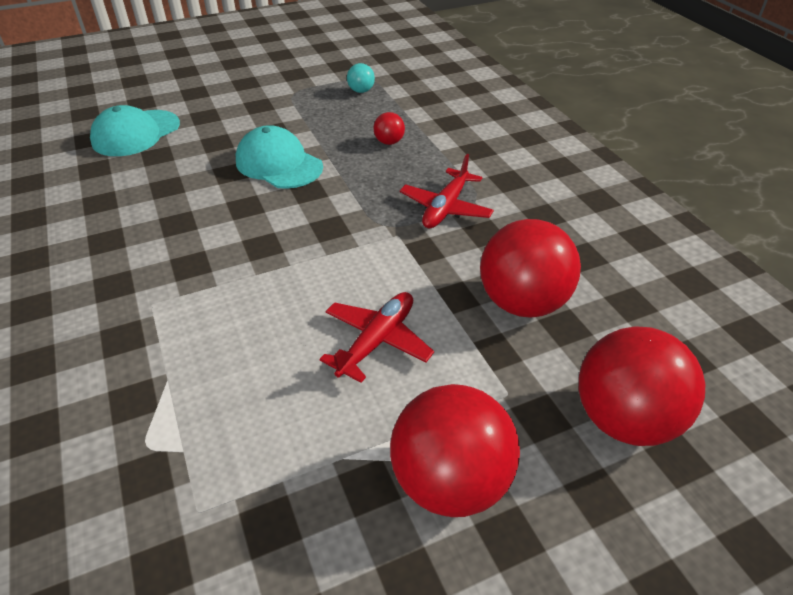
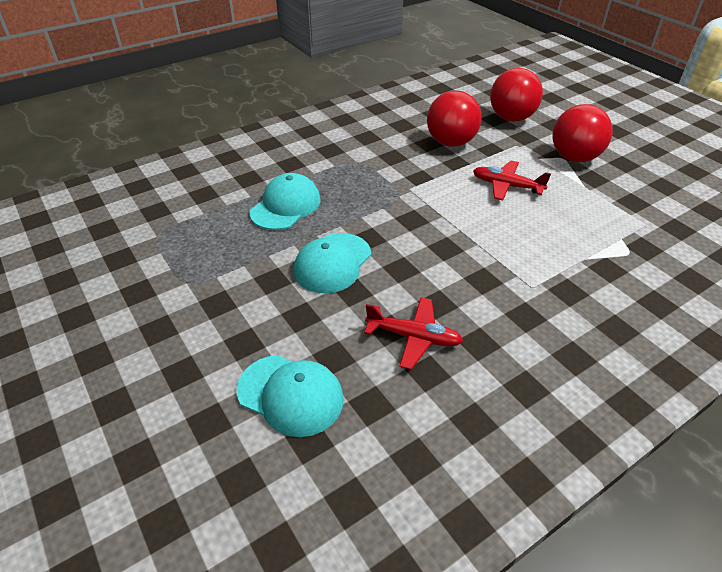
camera: 100 degrees left, 0 degrees up
turquoise ball [347,63,375,93] -> none
red ball [374,112,405,145] -> turquoise cap [249,173,321,230]
red plane [400,154,494,229] -> red plane moved to [364,297,463,370]

